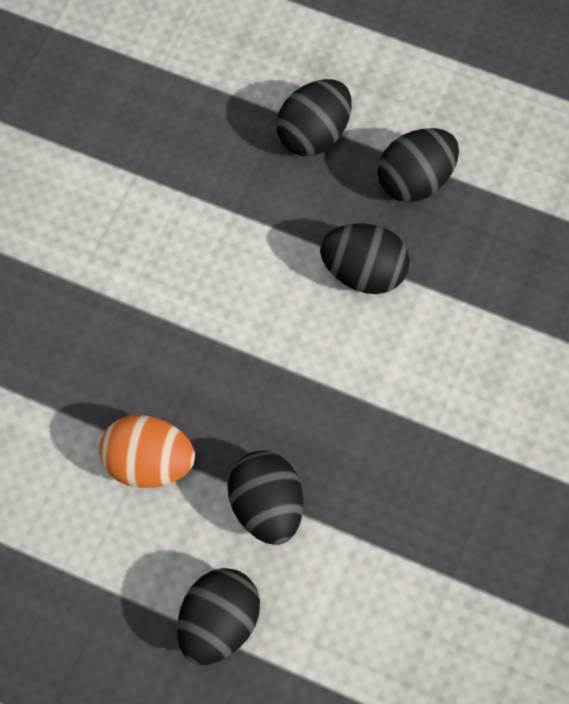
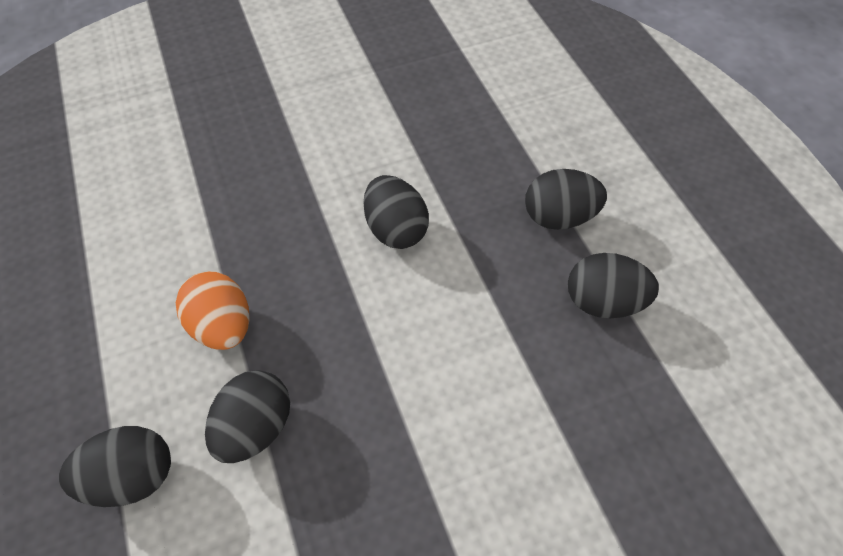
camera: 45 degrees right, 10 degrees down
black egg [320,223,410,294] -> black egg moved to [364,175,429,249]

